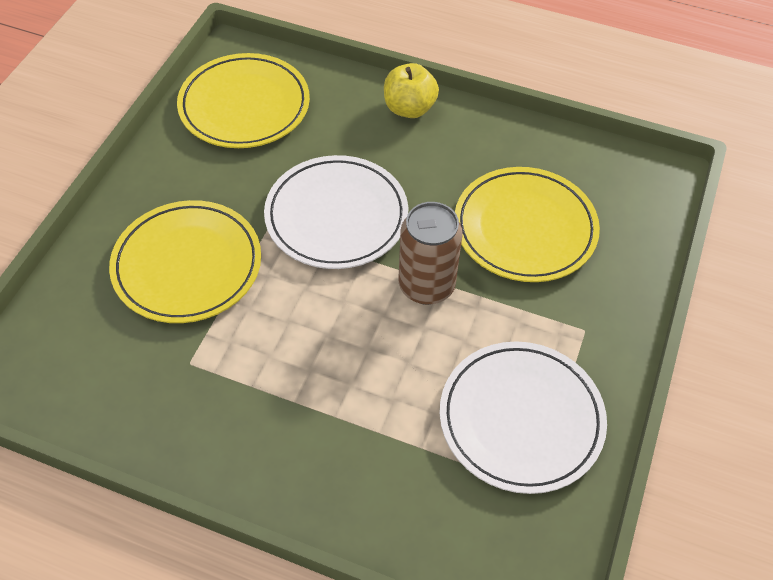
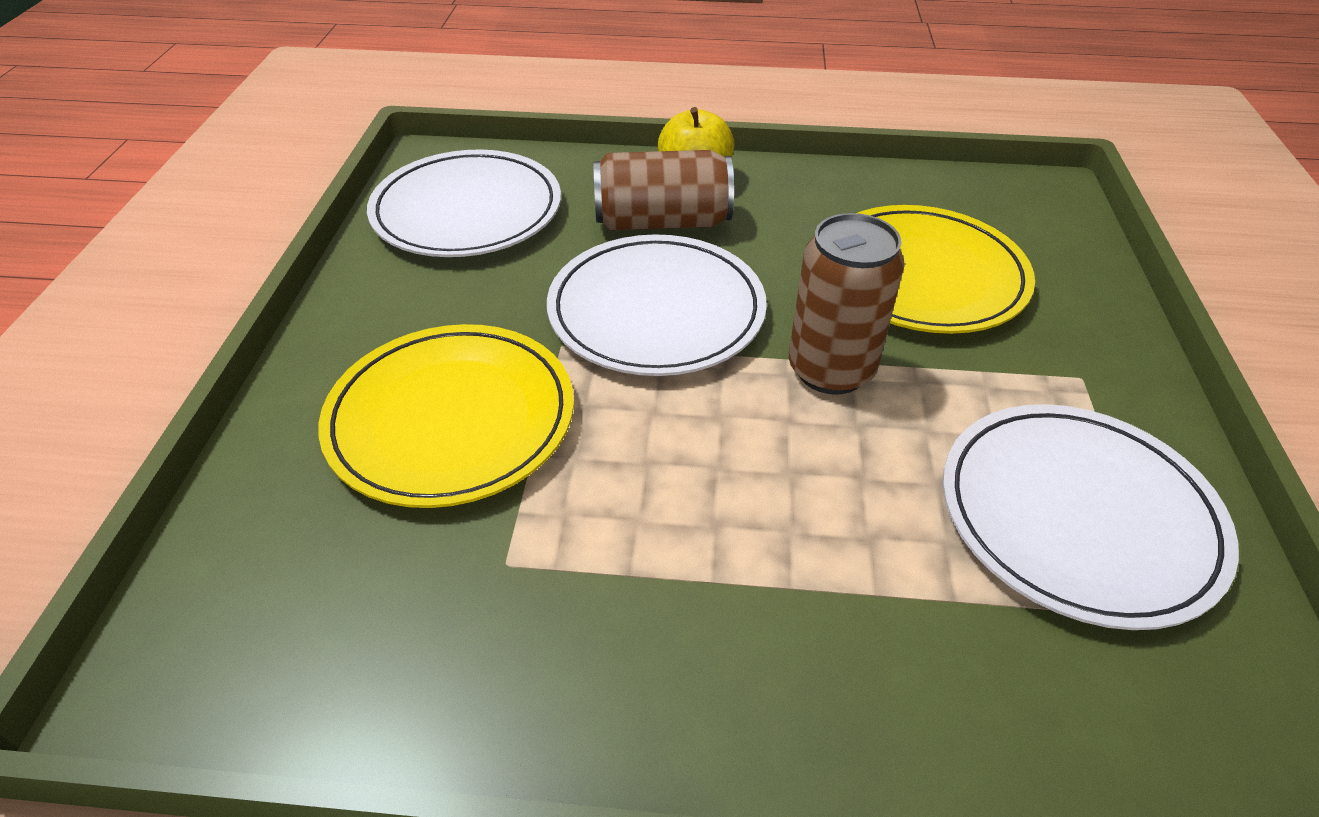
camera: 15 degrees left, 10 degrees down
yellow plate [177,53,310,148] -> white plate [367,149,561,257]
none -> brown can [593,150,734,230]

